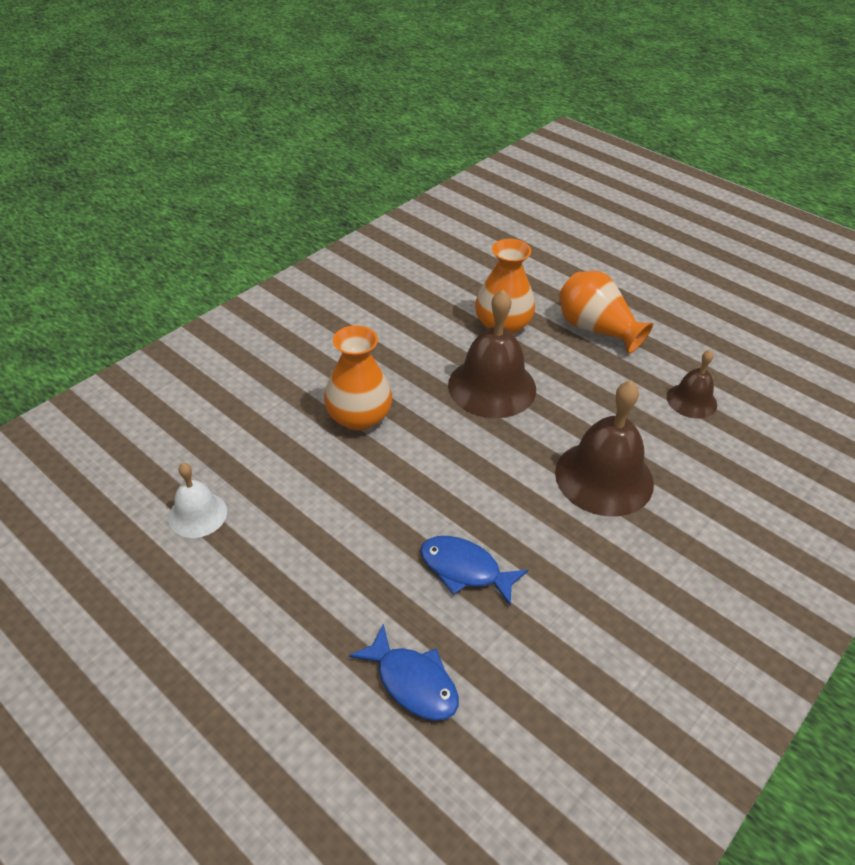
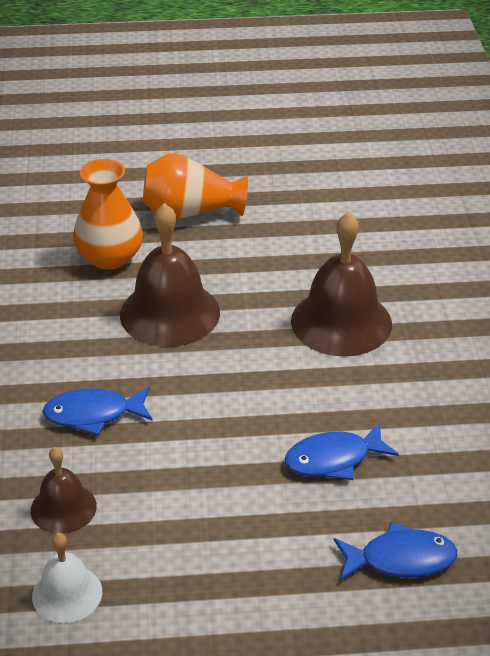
camera: 45 degrees left, 5 degrees down
orange vase [324,325,392,431] -> blue fish [42,387,153,435]
brown bell [667,350,717,419] -> brown bell moved to [31,447,97,534]

